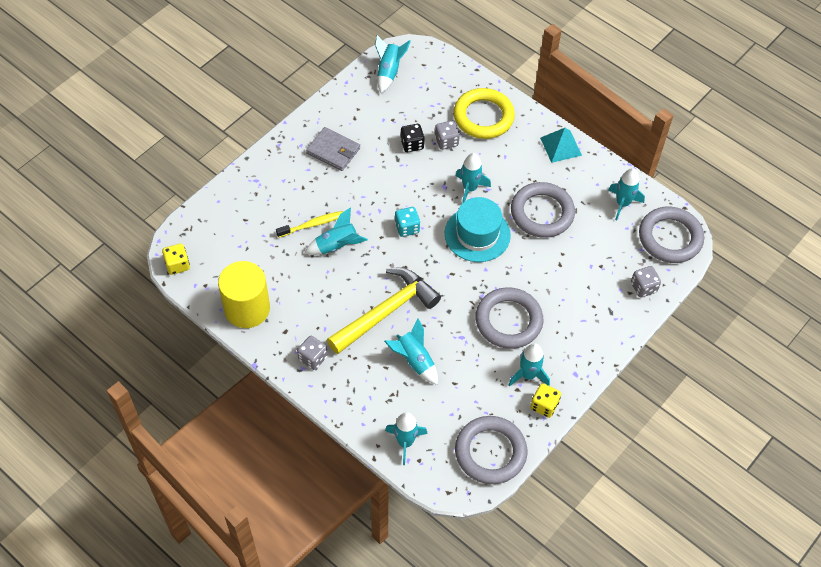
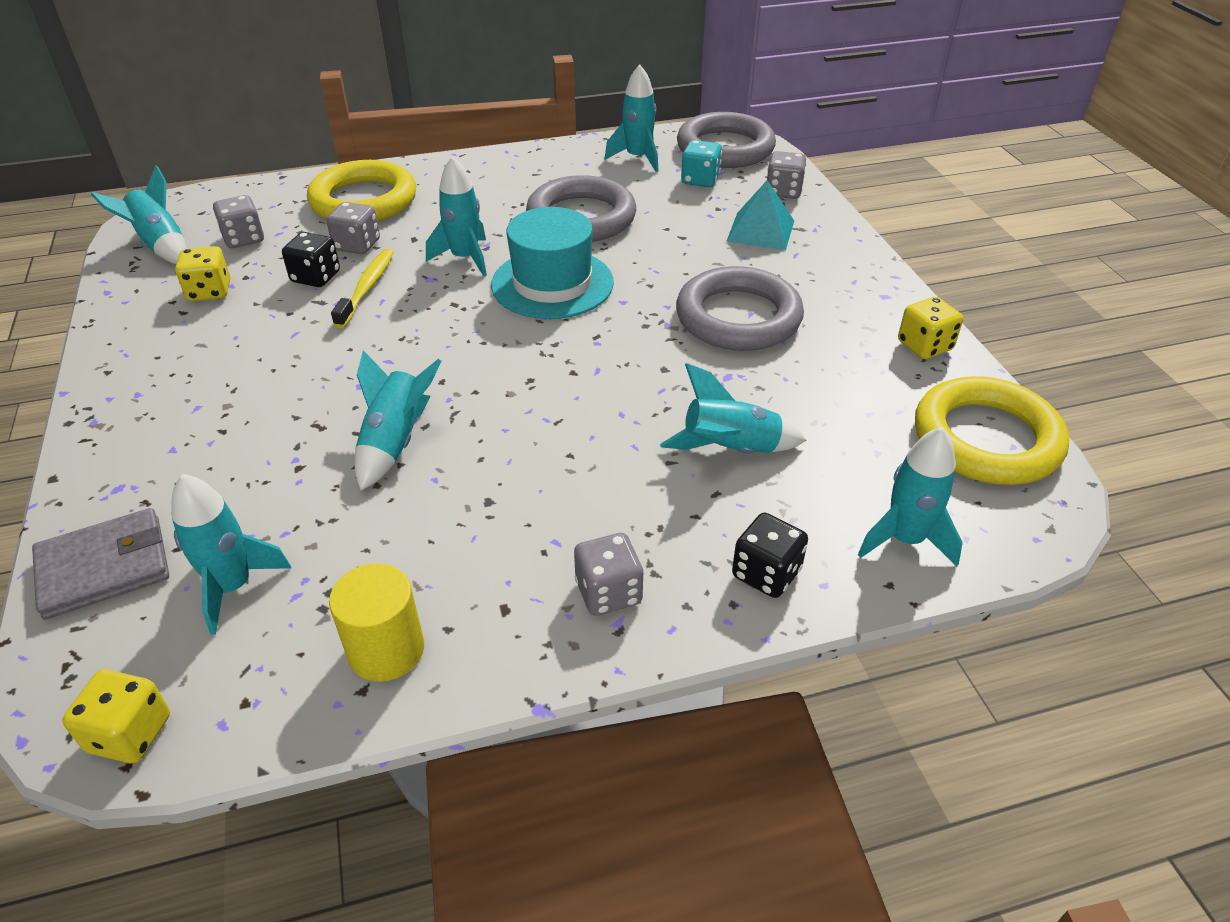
camera: 55 degrees left, 15 degrees down
yellow cylinder [218,261,270,328] -> yellow cylinder [329,563,424,682], size x0.62
yellow toothbrush [276,211,343,238] -> yellow toothbrush moved to [331,249,394,328]
grey wallet [306,127,360,171] -> grey wallet moved to [32,508,169,620]
yellow hammer [327,267,441,354] -> none
turquoise dice [395,207,420,237] -> turquoise dice moved to [681,140,722,187]
grey ring [455,416,527,484] -> yellow ring [915,376,1069,485]
turquoise rocket [508,343,550,387] -> turquoise rocket moved to [171,474,291,635]
turquoise pyramid [540,128,582,163] -> turquoise pyramid moved to [726,180,794,250]
none -> yellow dice [175,246,230,301]
none -> grey dice [213,195,264,248]
none -> black dice [732,513,808,598]

